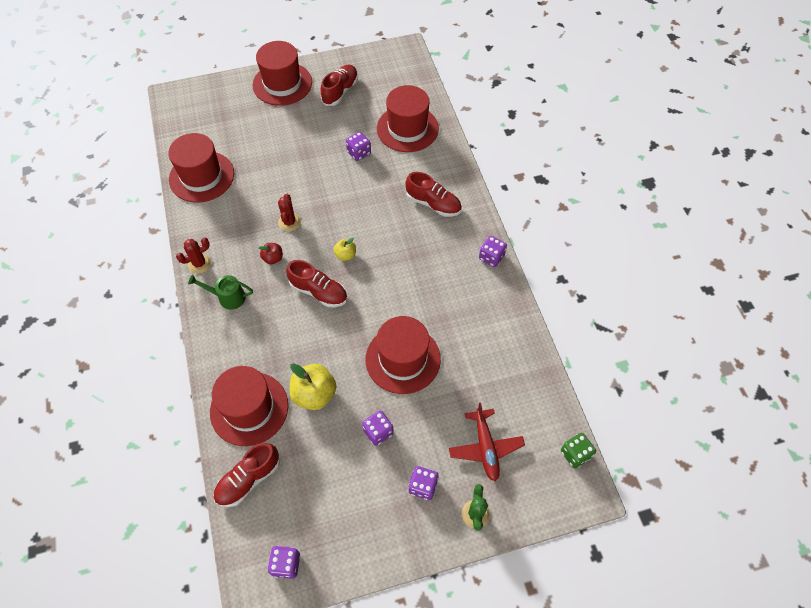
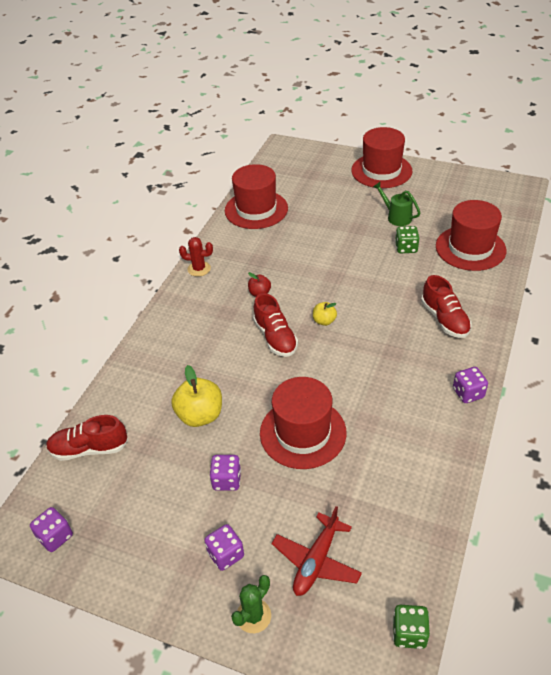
camera: 40 degrees right, 15 degrees down
green watering can [188,275,253,310] -> green watering can moved to [373,182,420,226]
red hat [210,366,288,446] -> none
red cactus [278,194,301,231] -> none
red shoe [321,64,358,106] -> none
purple dice [346,132,371,161] -> green dice [395,226,419,253]

